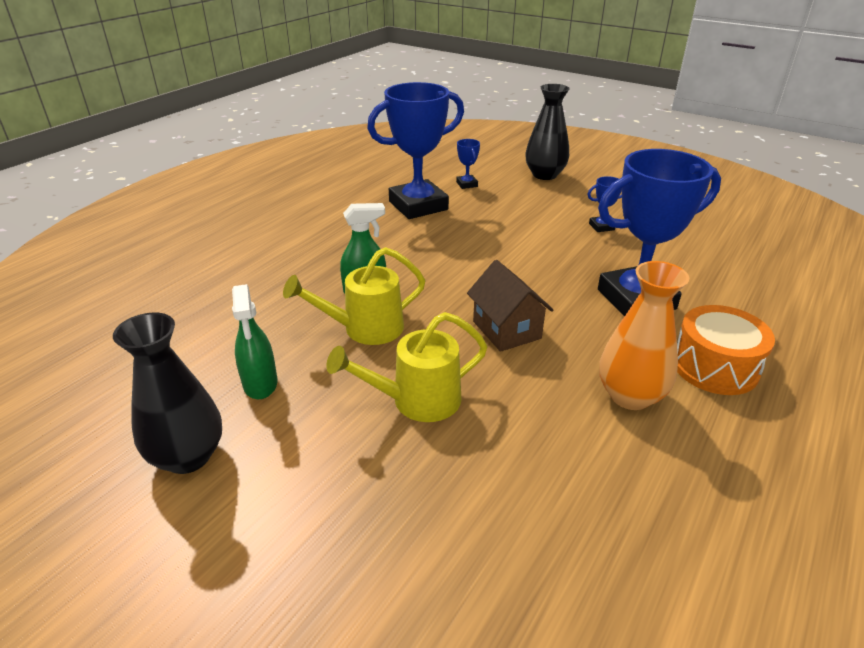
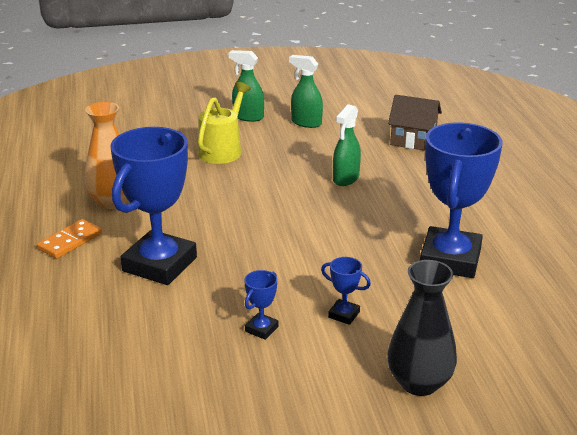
camera: 135 degrees right, 5 degrees down
black vase [113,313,222,474] -> none
yellow watering can [283,247,426,345] -> none
blue trophy [456,139,480,189] -> blue trophy moved to [321,257,371,325]
brown house [467,260,553,352] -> brown house moved to [388,95,442,151]
orange drum [677,305,775,395] -> orange domino [37,219,102,259]
none -> green spray bottle [229,50,264,122]

